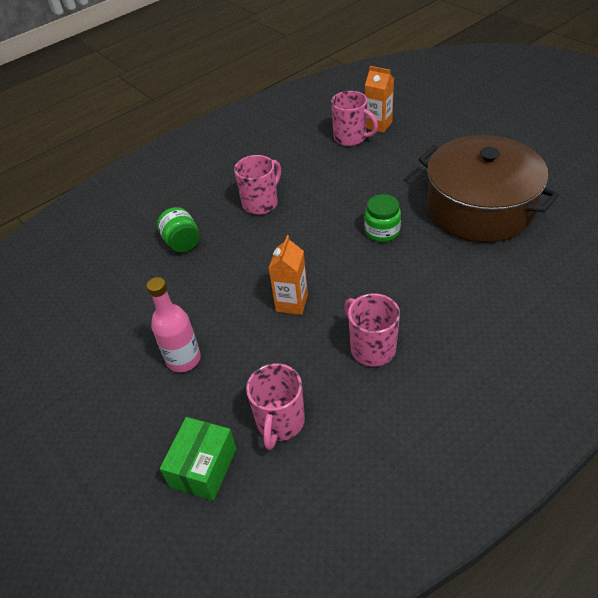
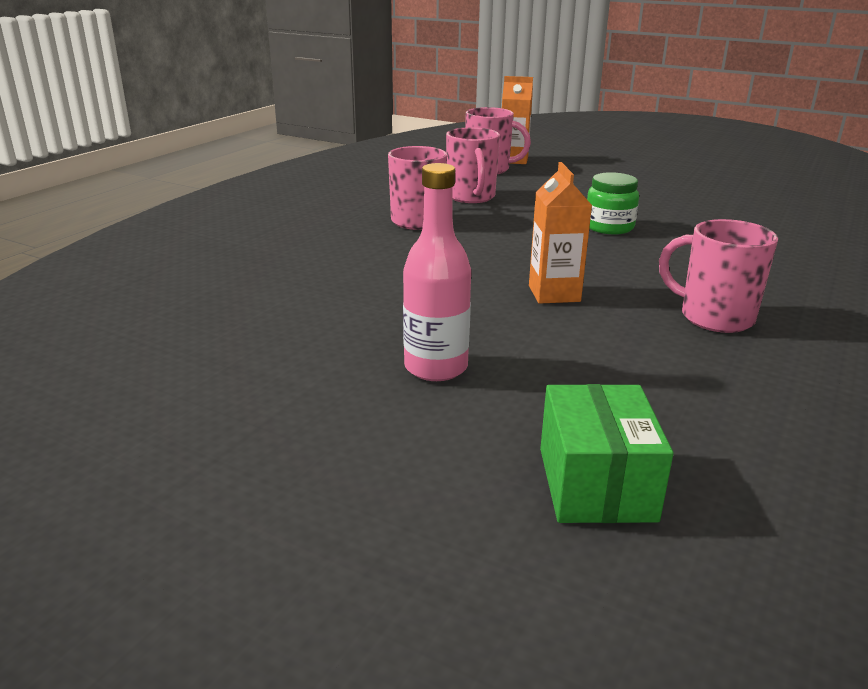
camera: 25 degrees left, 20 degrees down
green jar [157,207,200,253] -> none
pink mug [246,363,305,450] -> pink mug moved to [446,127,500,203]
brown pot [418,135,559,243] -> none

